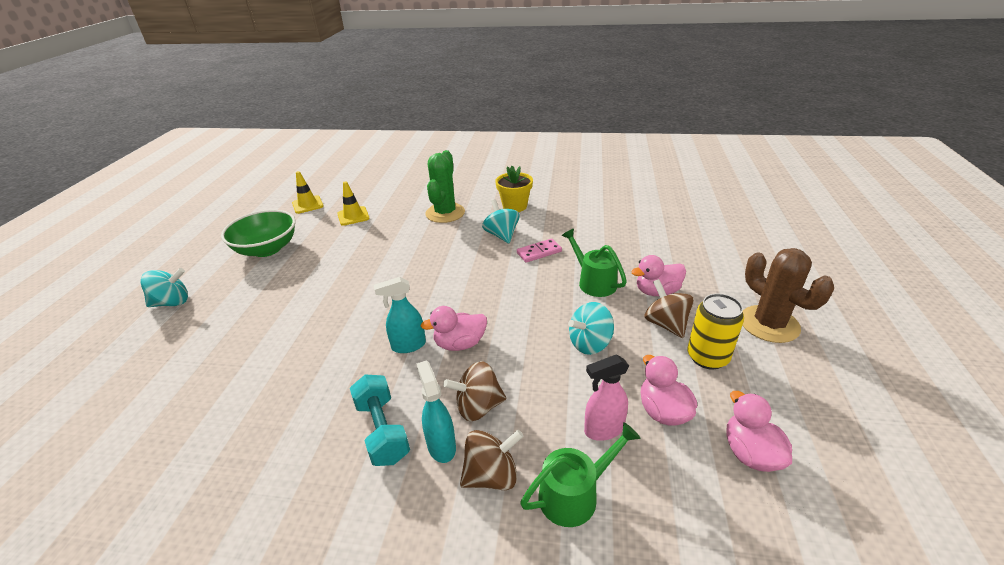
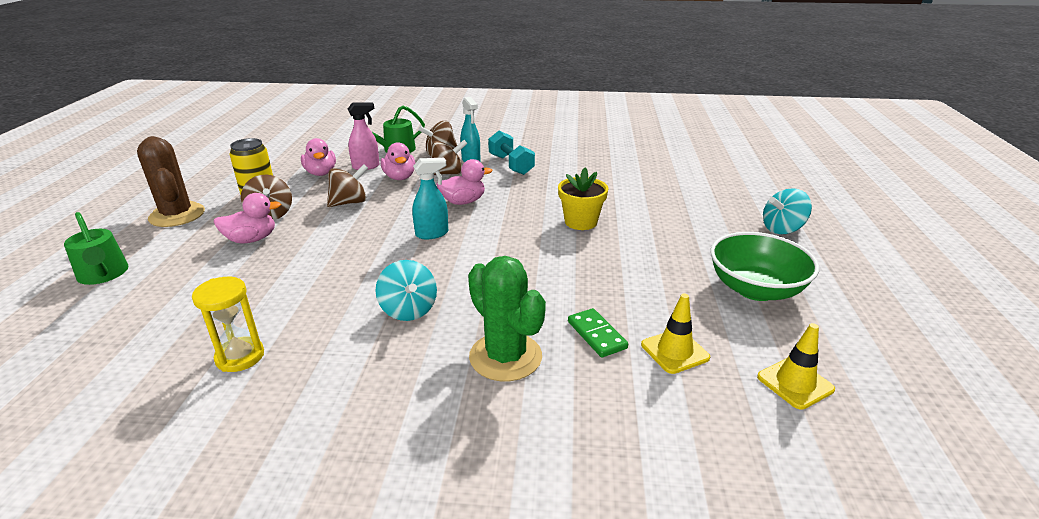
camera: 175 degrees right, 5 degrees down
turquoise spray bottle [374,277,426,353] -> turquoise spray bottle moved to [412,158,448,239]
green cactus [425,150,465,223] -> green cactus turned 45 degrees counterclockwise [468,256,546,381]
yellow flower pot [495,166,533,212] -> yellow flower pot moved to [558,168,608,230]
pink domino [517,239,562,263] -> none
green watering can [562,229,627,297] -> green watering can moved to [64,212,129,285]
turquoise spinning top [568,302,614,355] -> brown spinning top [327,164,368,207]
pink duck [727,391,792,472] -> pink duck moved to [381,142,415,180]
none -> yellow hourglass [192,277,264,372]
none -> green domino [568,308,628,358]

